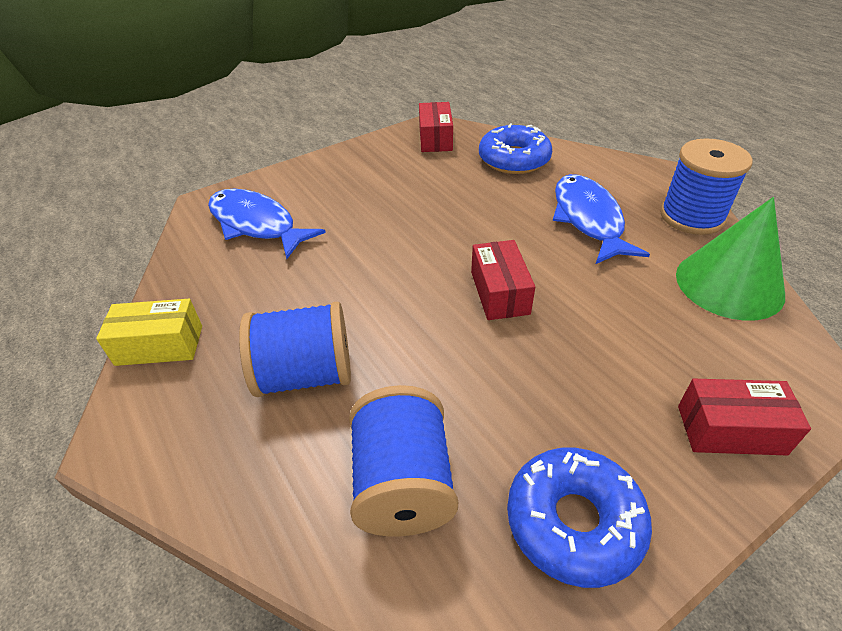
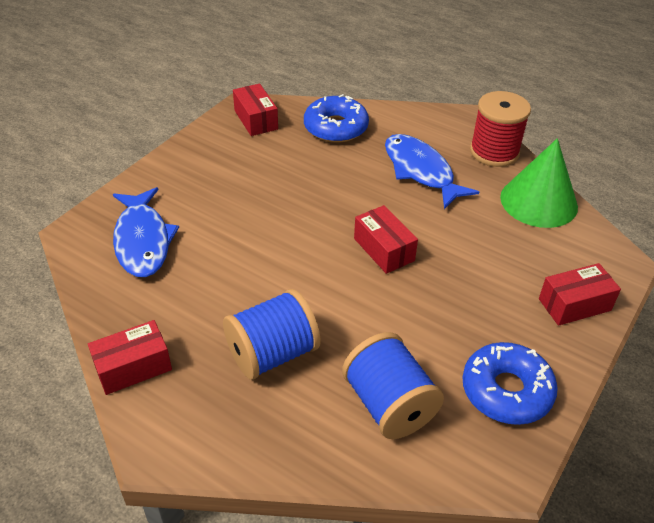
camera: 25 degrees left, 0 degrees up
yellow box [96,299,202,366] -> red box [88,320,172,395]
blue fish [208,189,326,259] -> blue fish turned 120 degrees counterclockwise [113,187,179,277]
blue spool [660,138,753,235] -> red spool [470,91,531,167]

